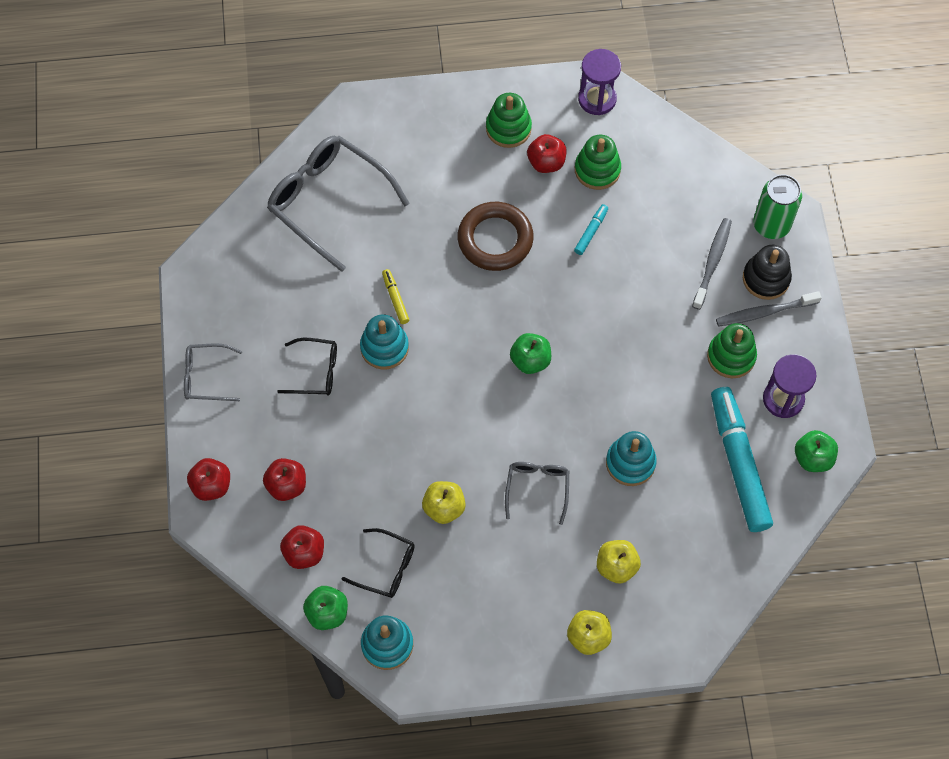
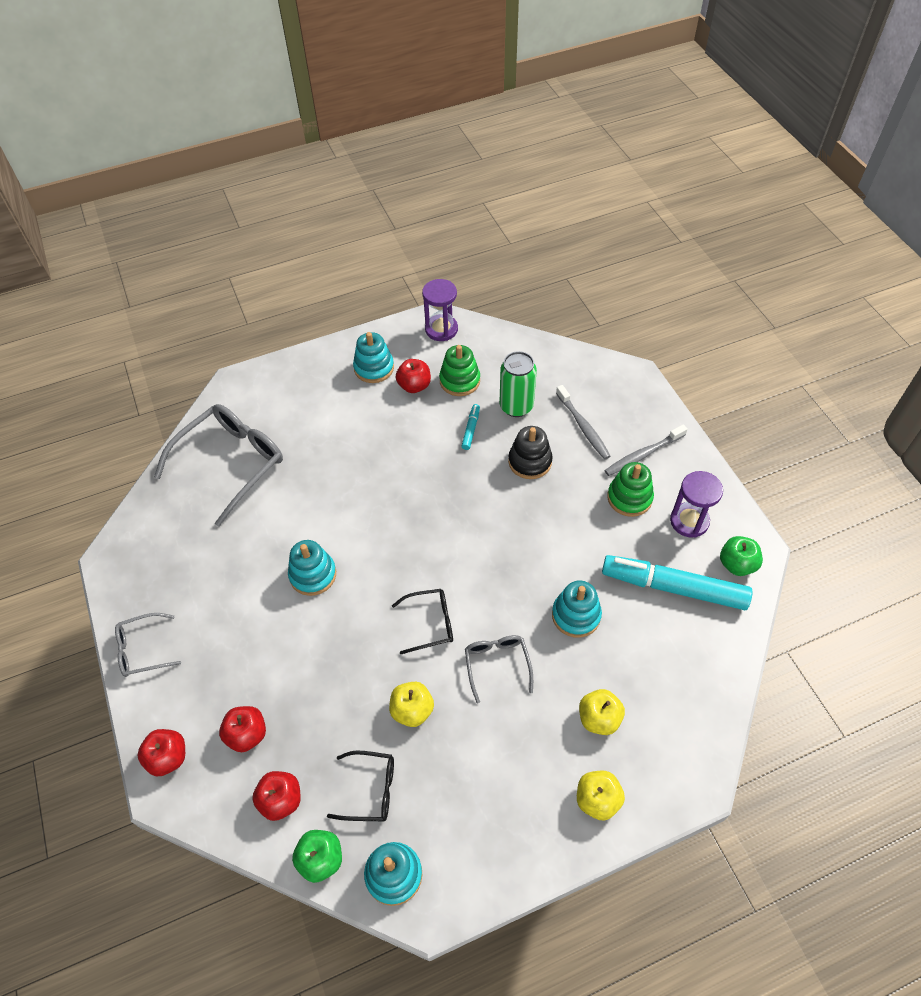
camera: 15 degrees left, 10 degrees down
grey glasses [267,136,410,272] -> grey glasses turned 105 degrees clockwise [154,404,283,526]
black glasses [277,338,337,395] -> black glasses moved to [392,589,453,654]
yellow marker [382,269,409,324] -> none
brown ring [458,202,534,271] -> none
green stacking toy [486,93,532,148] -> turquoise stacking toy [353,332,394,383]
green apple [510,333,551,374] -> none
grey toothbrush [692,218,732,310] -> grey toothbrush turned 150 degrees clockwise [556,385,611,460]
turquoise marker [711,387,773,532] -> turquoise marker turned 45 degrees counterclockwise [602,555,752,610]
black stacking toy [743,245,792,300] -> black stacking toy moved to [508,426,553,479]
green can [753,174,802,239] -> green can moved to [500,351,537,417]

